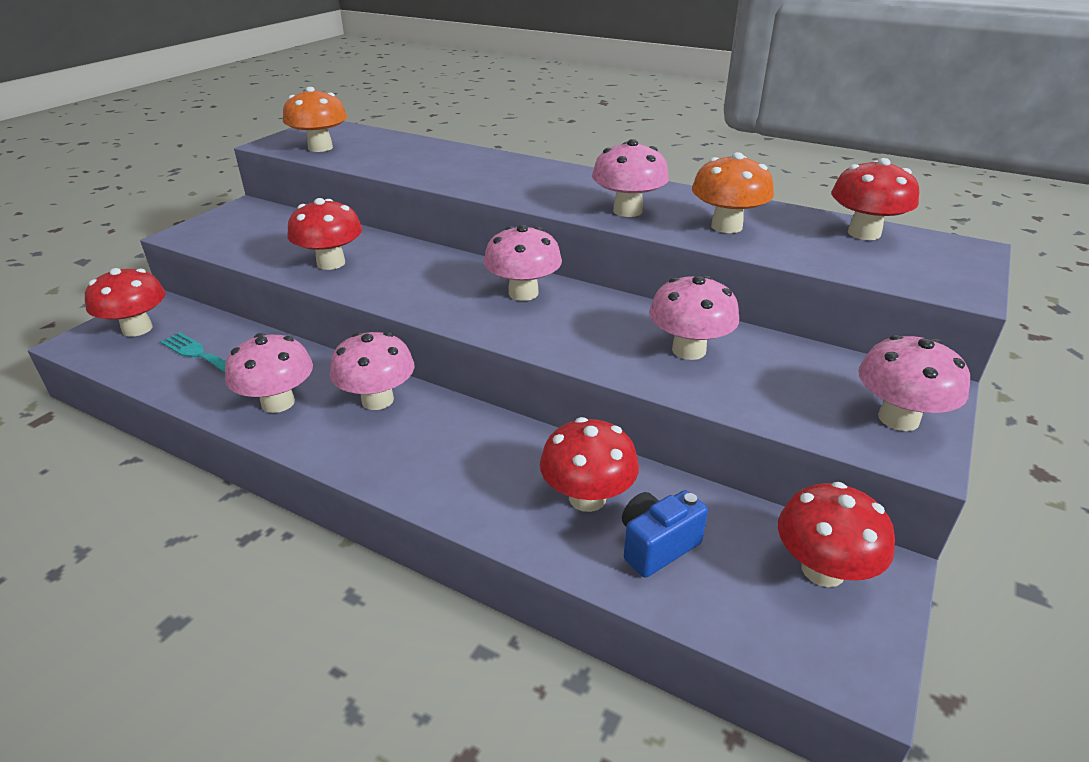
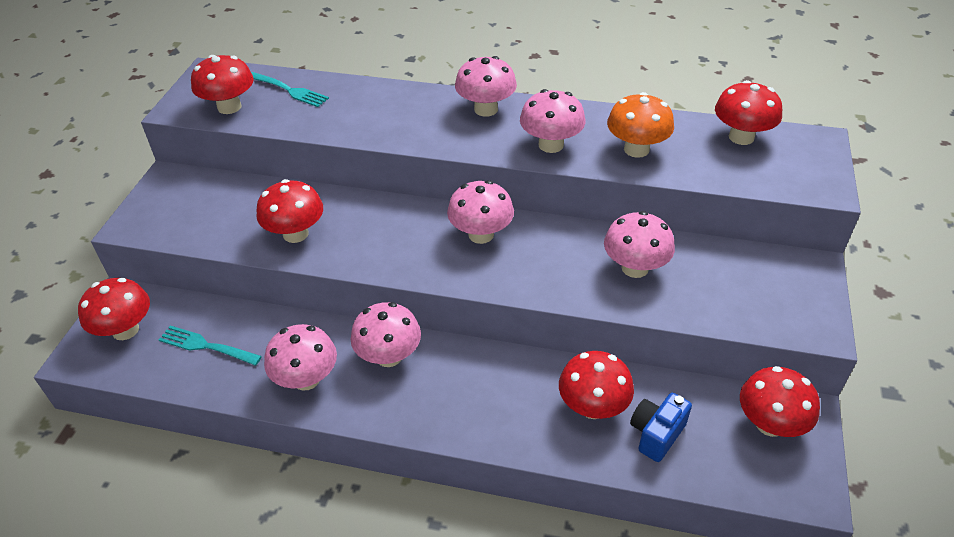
camera: 15 degrees left, 10 degrees up
orange mushroom [283,87,347,152] -> red mushroom [191,55,254,114]
pink mushroom [858,334,970,431] -> pink mushroom moved to [455,56,517,117]
none -> turquoise fork [251,72,329,107]

